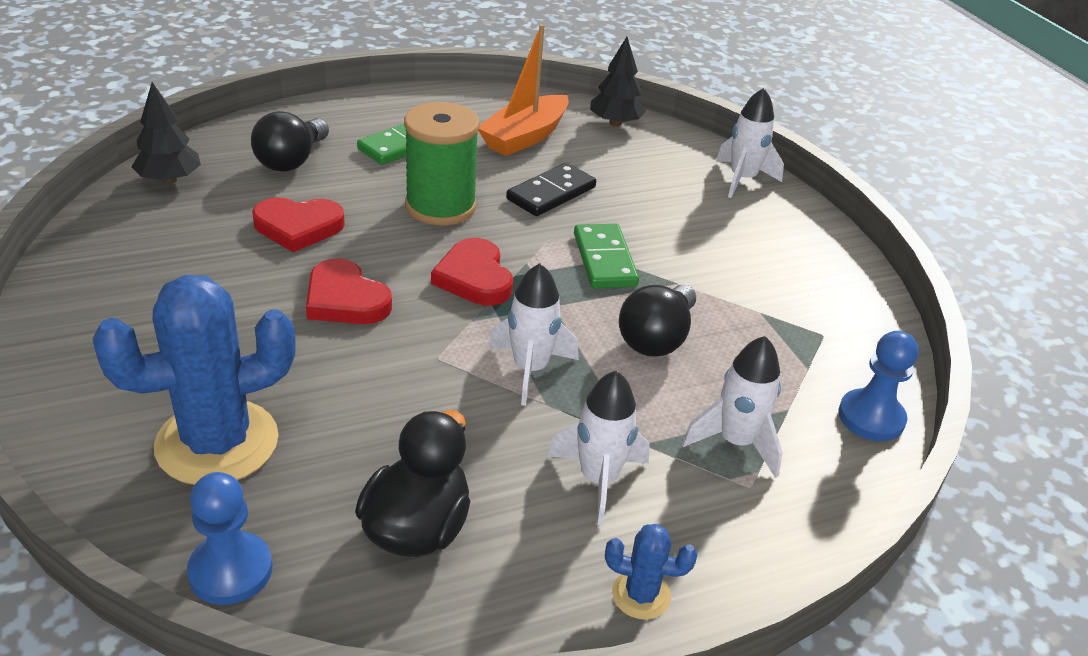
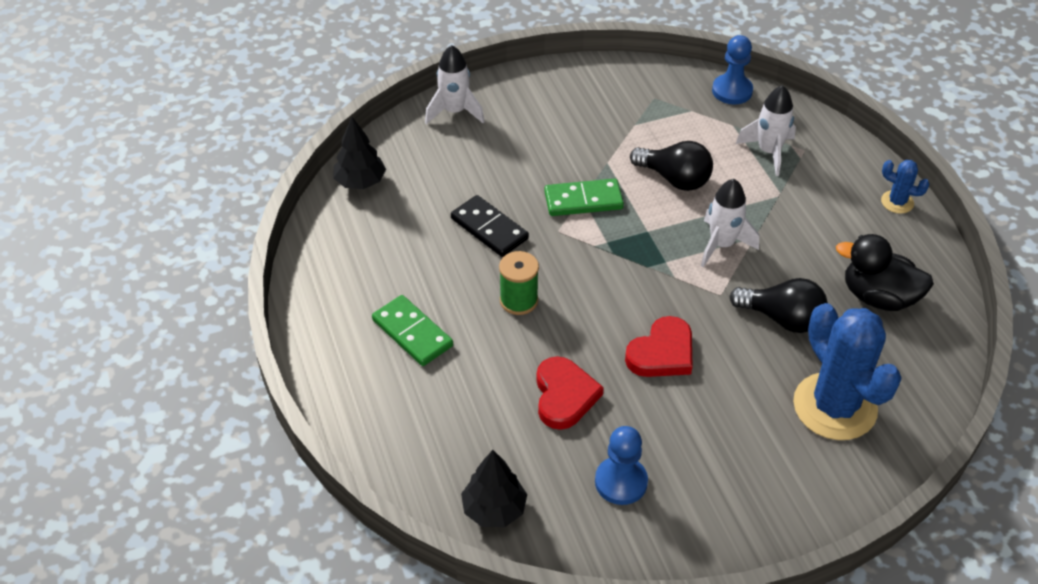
camera: 85 degrees left, 10 degrees up
blue pawn [187,472,273,605] -> blue pawn moved to [595,426,648,505]
black light bulb [251,111,329,172] -> black light bulb moved to [730,278,828,333]
green spool [404,102,480,225] -> green spool [499,251,539,315], size x0.62
red heart [431,238,513,306] -> none
orange boat [478,24,569,156] -> none
white rocket [547,371,650,526] -> none
blue cactus [605,524,697,620] -> blue cactus turned 75 degrees counterclockwise [881,160,929,214]

